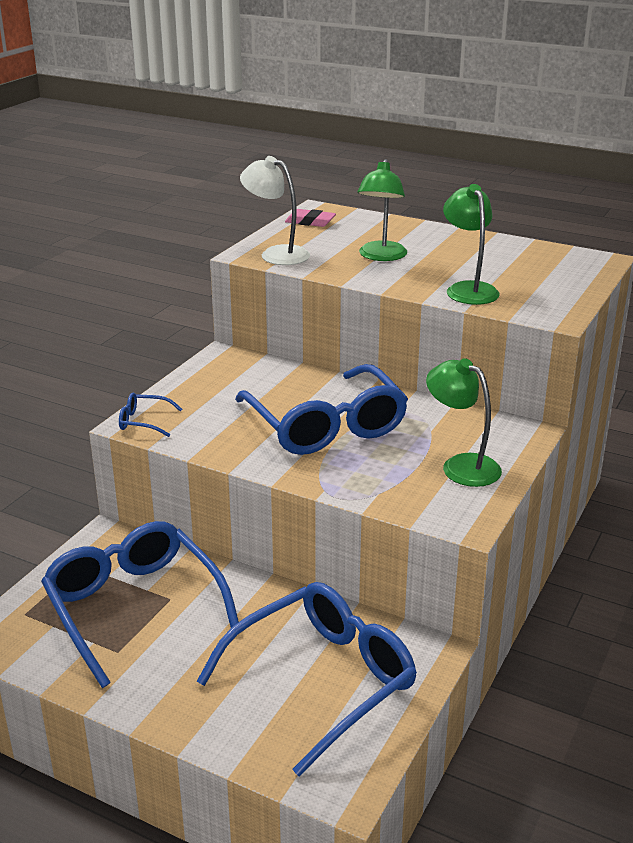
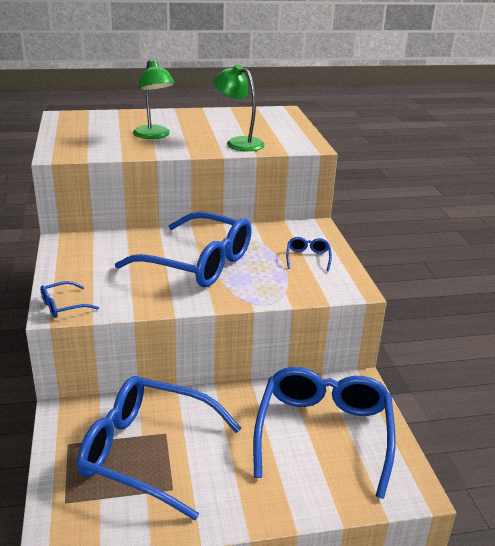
camera: 40 degrees left, 0 degrees up
white lamp [240,156,310,265] -> none
pink eraser [285,209,336,227] -> none
green lamp [426,358,502,487] -> blue glasses [286,237,332,272]

